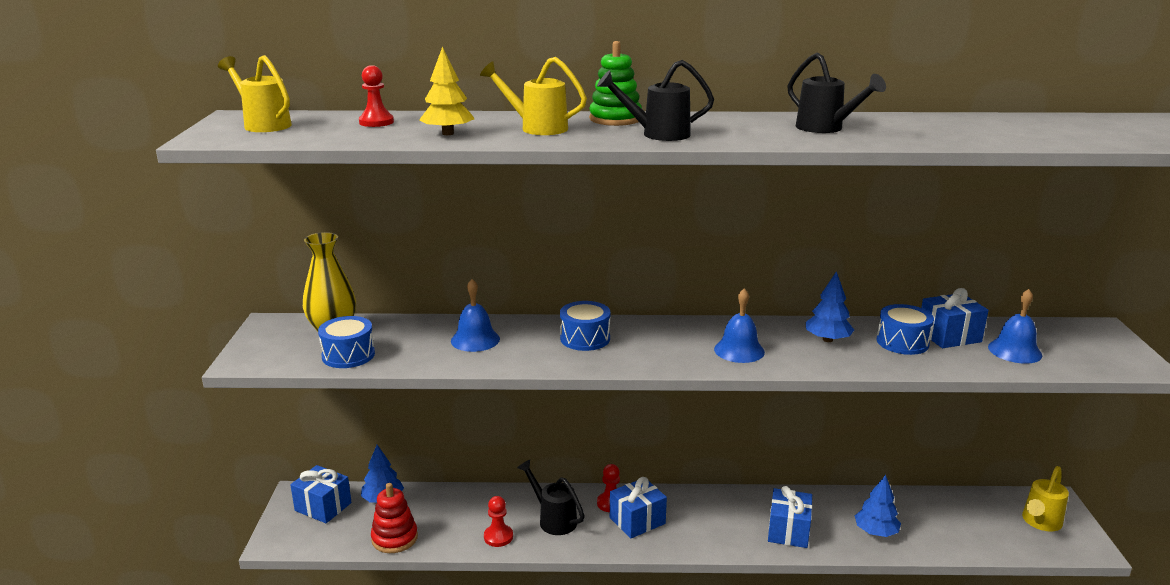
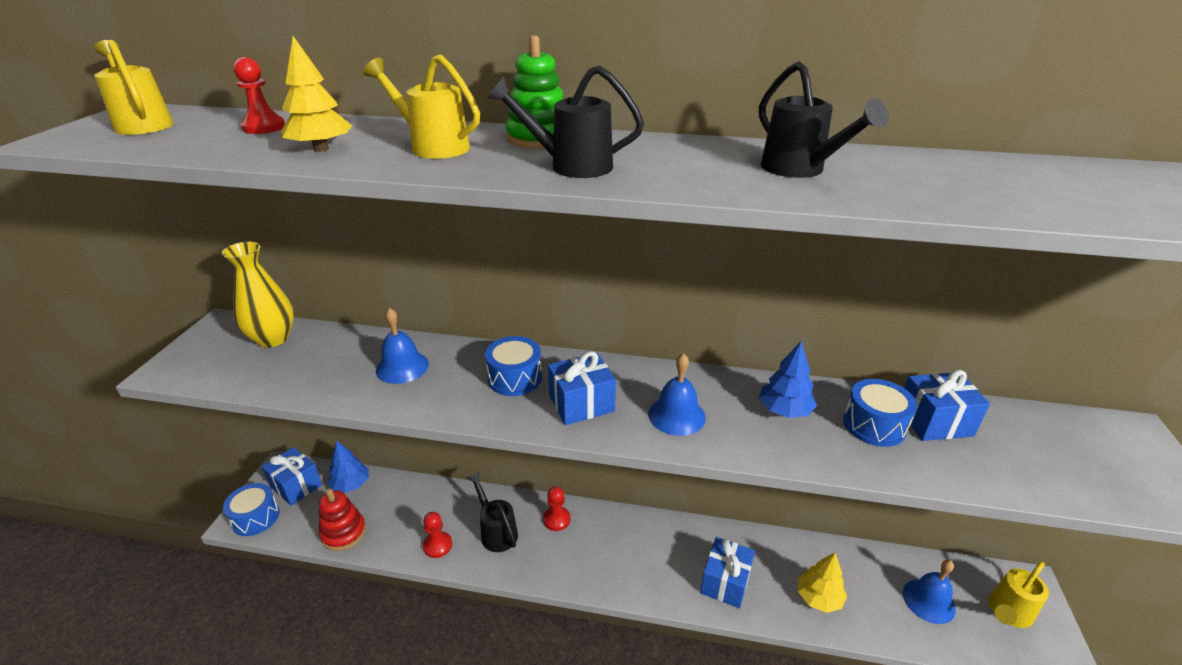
camera: 10 degrees right, 10 degrees up
blue drum [318,316,375,368] -> blue drum moved to [223,483,280,536]
blue gift [610,477,667,538] -> blue gift moved to [548,351,616,425]
blue tree [855,475,901,537] -> yellow tree [798,553,847,613]
blue bell [988,289,1042,364] -> blue bell moved to [903,560,956,624]

